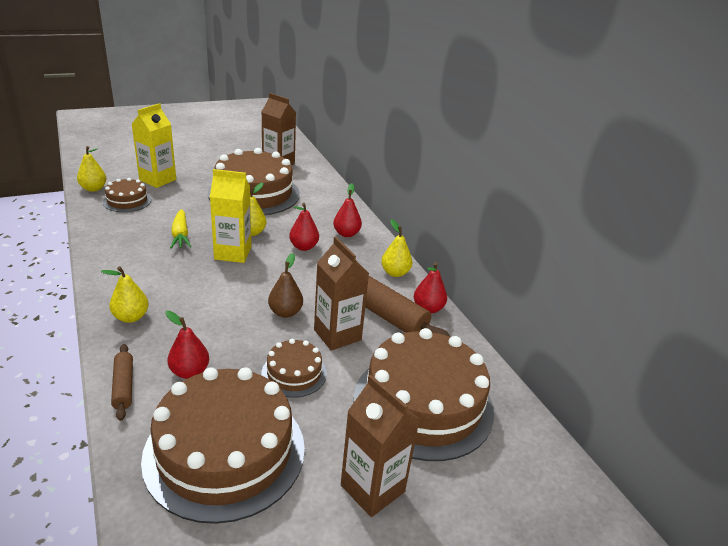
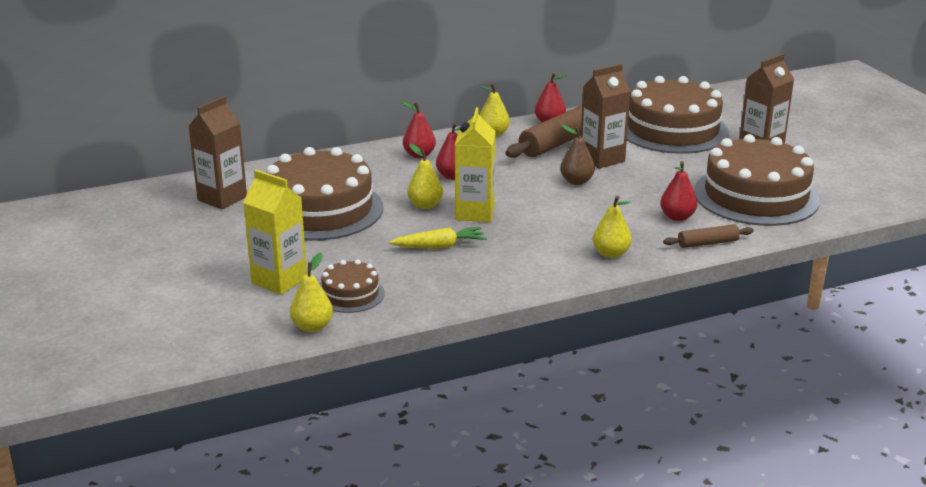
camera: 85 degrees left, 5 degrees down
brown cake [261,339,327,398] -> none

